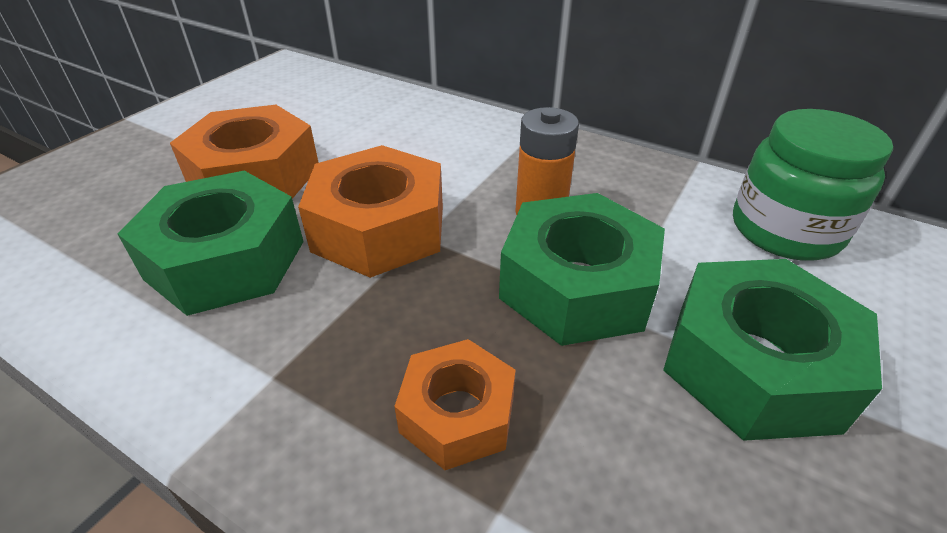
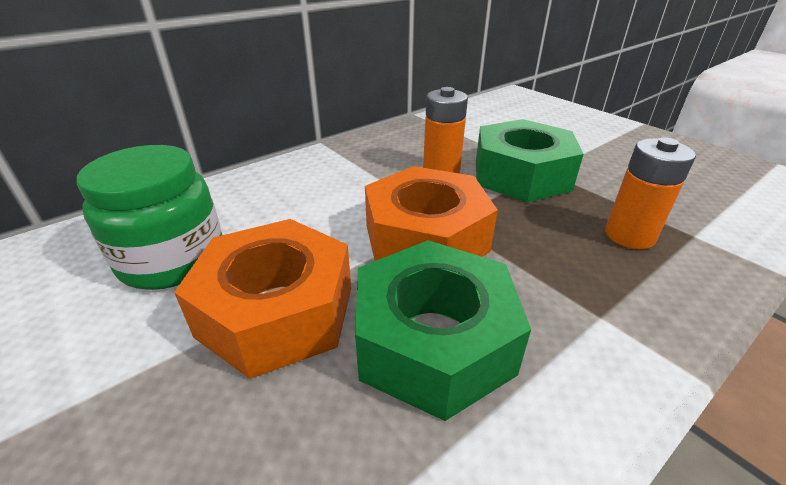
camera: 70 degrees left, 5 degrees down
orange nut [394,339,516,470] -> orange battery [605,137,696,250]
green nut [663,259,882,441] -> none
green jar [733,109,893,261] -> green jar moved to [77,145,222,290]

